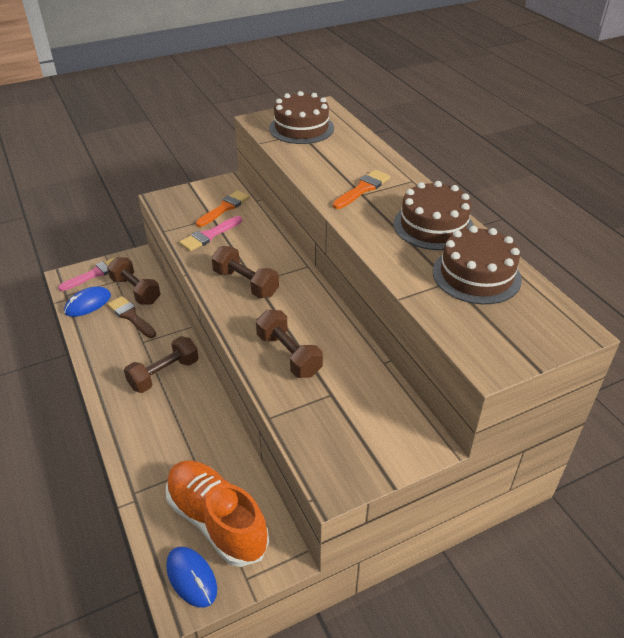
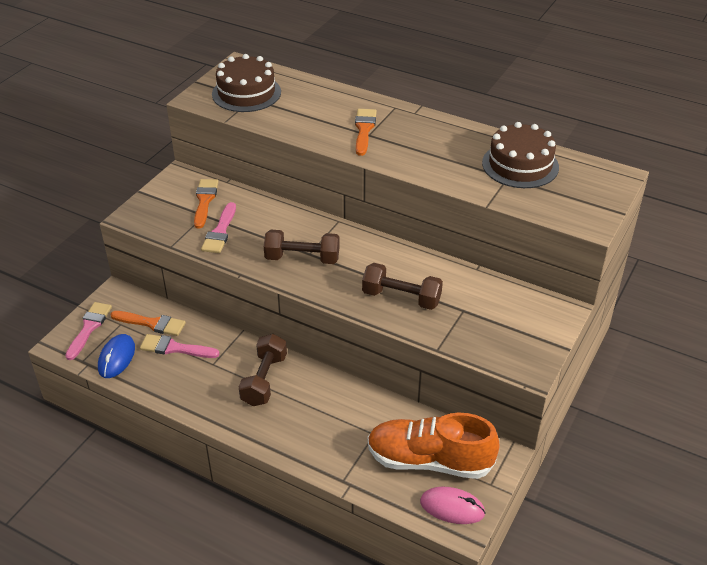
camera: 35 degrees left, 0 degrees up
brown dumbbell [107,257,161,305] -> orange brush [110,311,186,336]
brown brush [108,296,156,338] -> pink brush [140,334,220,358]
blue mouse [166,547,217,608] -> pink mouse [420,487,486,524]
brown cake [394,181,474,250] -> none

